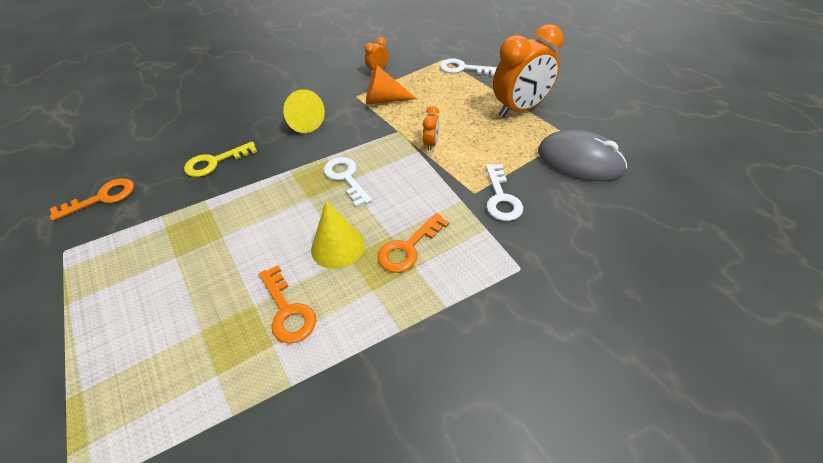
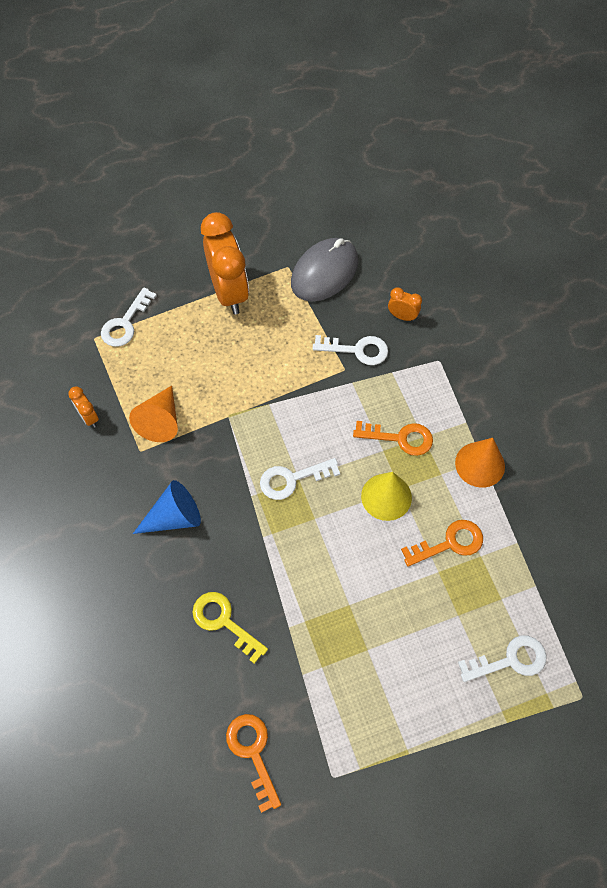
camera: 80 degrees left, 15 degrees up
yellow key [184,142,257,177] -> yellow key turned 150 degrees clockwise [192,592,268,664]
yellow cone [283,89,325,133] -> blue cone [133,480,201,534]
orange key [378,213,449,273] -> orange key turned 45 degrees counterclockwise [353,421,433,456]
orange clock [423,106,439,151] -> orange clock moved to [388,287,422,321]
none -> orange cone [455,438,505,488]
none -> white key [458,635,547,682]

